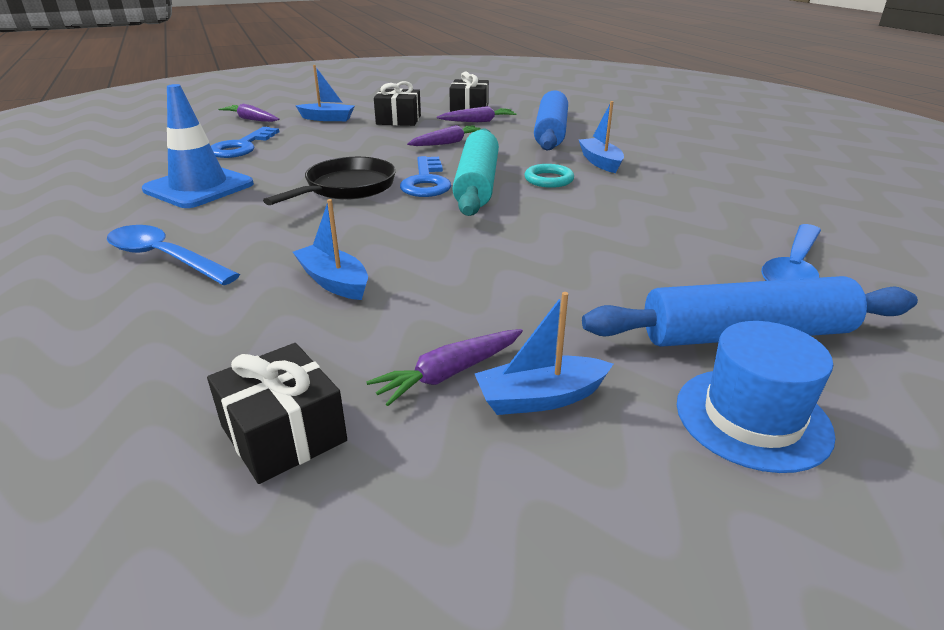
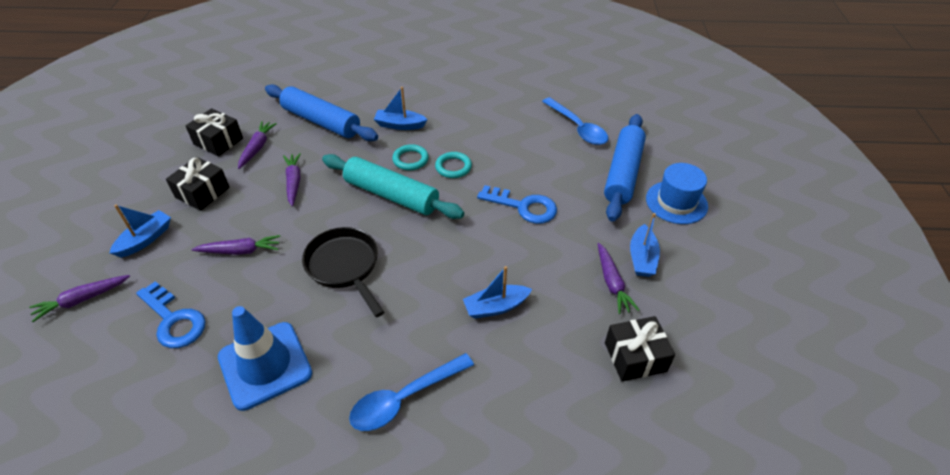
camera: 65 degrees left, 15 degrees up
blue key [400,156,451,197] -> blue key moved to [477,185,557,224]
none -> purple carrot [191,235,280,255]
none -> turquoise ring [435,152,472,178]

